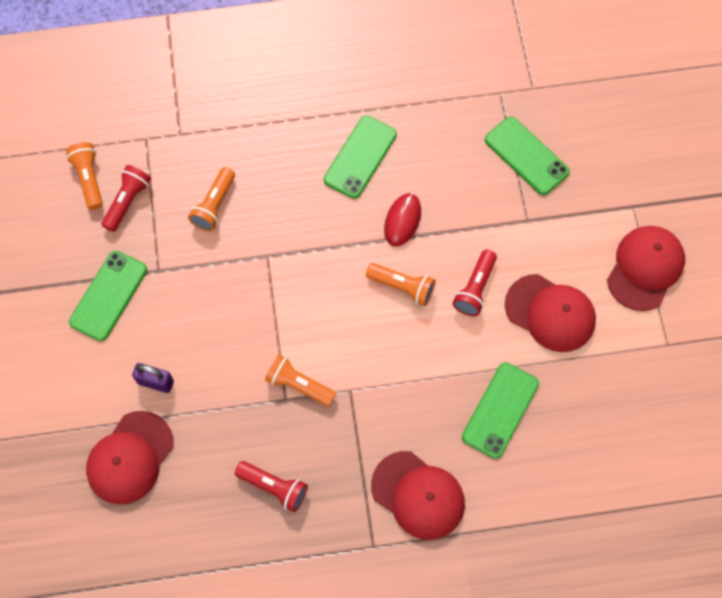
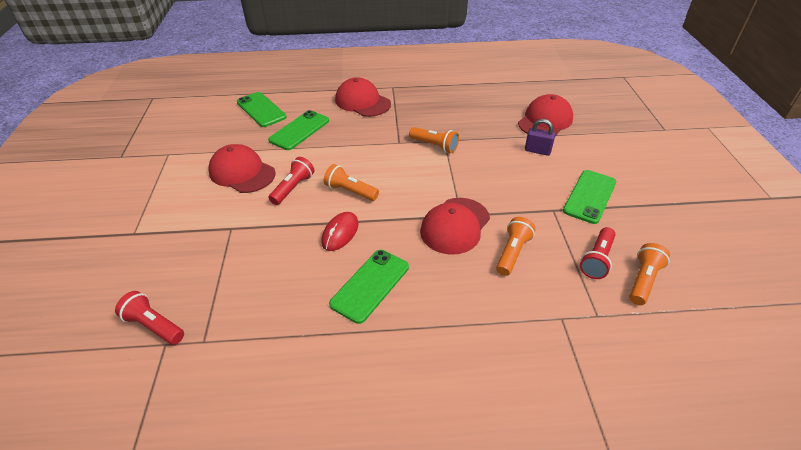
camera: 175 degrees left, 25 degrees down
orange flashlight [66,142,103,210] -> orange flashlight turned 135 degrees counterclockwise [629,243,670,305]
red flashlight [235,461,308,512] -> red flashlight moved to [115,291,184,345]
green phone [485,117,570,195] -> green phone moved to [237,92,287,127]
red cap [607,226,685,311] -> red cap moved to [420,198,490,255]

